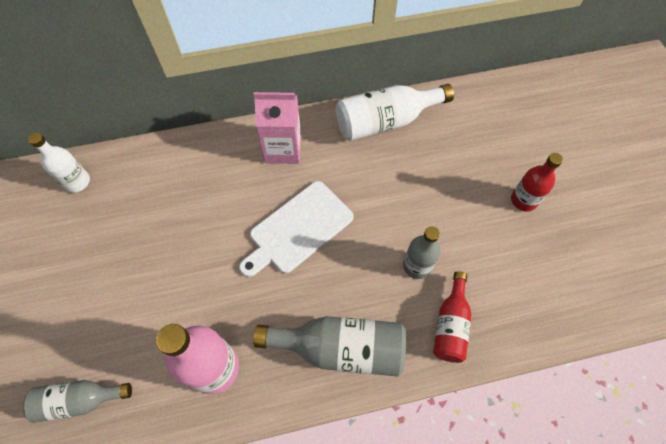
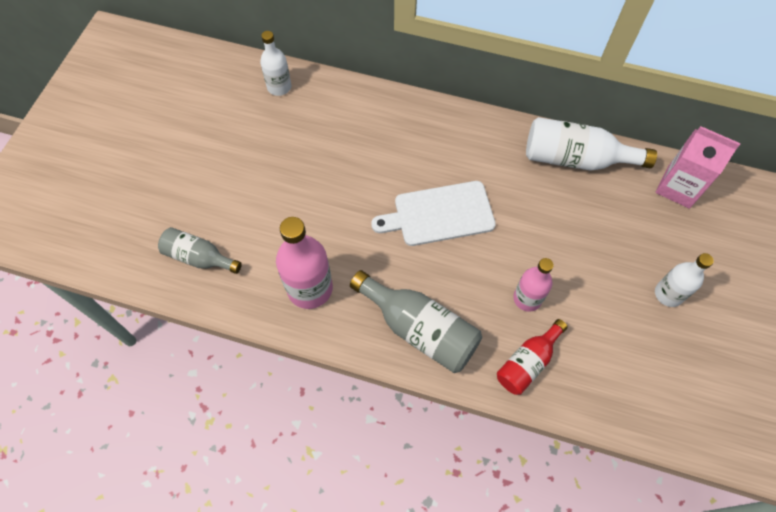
camera: 30 degrees right, 0 degrees up
pink carton [253,92,301,164] -> pink carton moved to [656,126,741,209]
grey bottle [403,226,440,279] -> pink bottle [513,258,554,312]
red bottle [511,153,563,212] -> white bottle [655,253,714,307]

